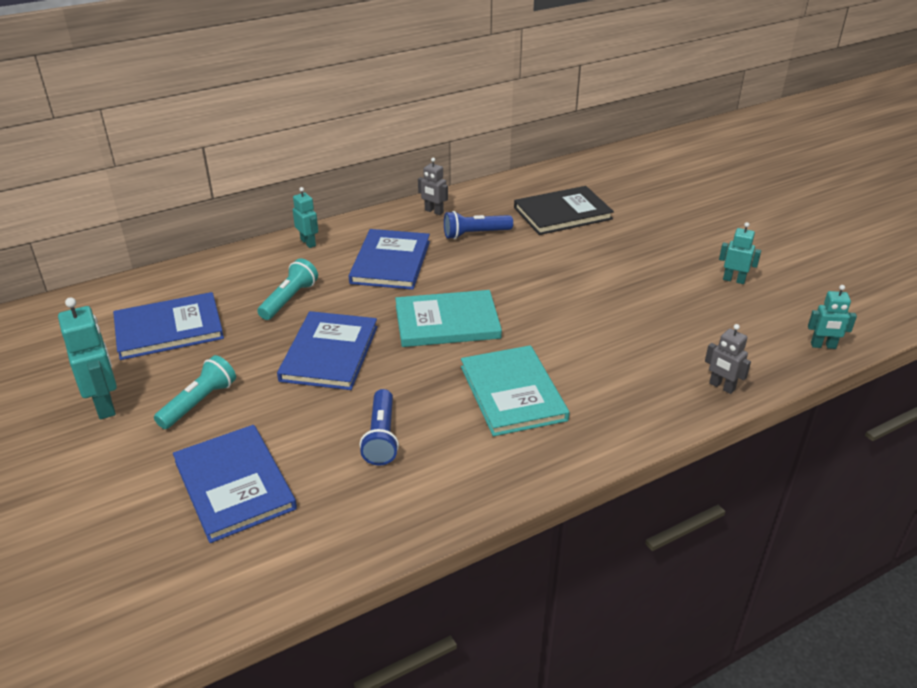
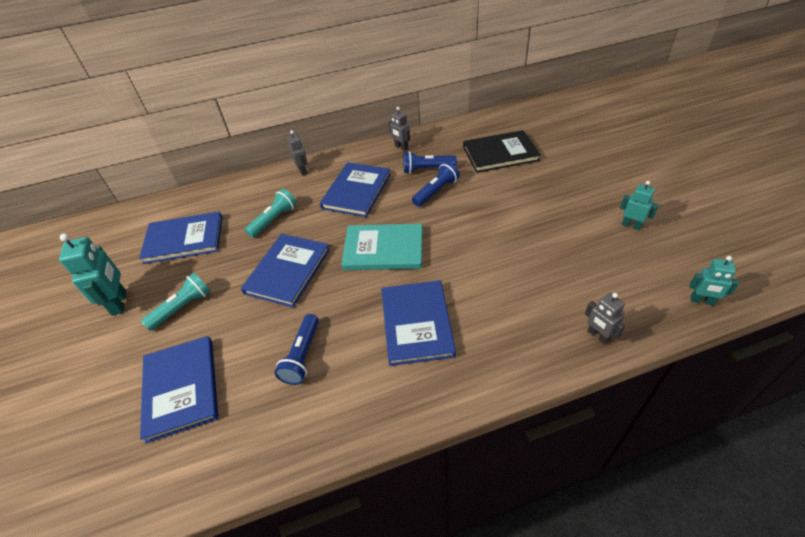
camera: 15 degrees right, 10 degrees up
turquoise robot [293,187,318,248] -> grey robot [287,130,308,175]
turquoise book [461,345,570,436] -> blue book [381,280,456,366]
none -> blue flashlight [412,162,460,207]

